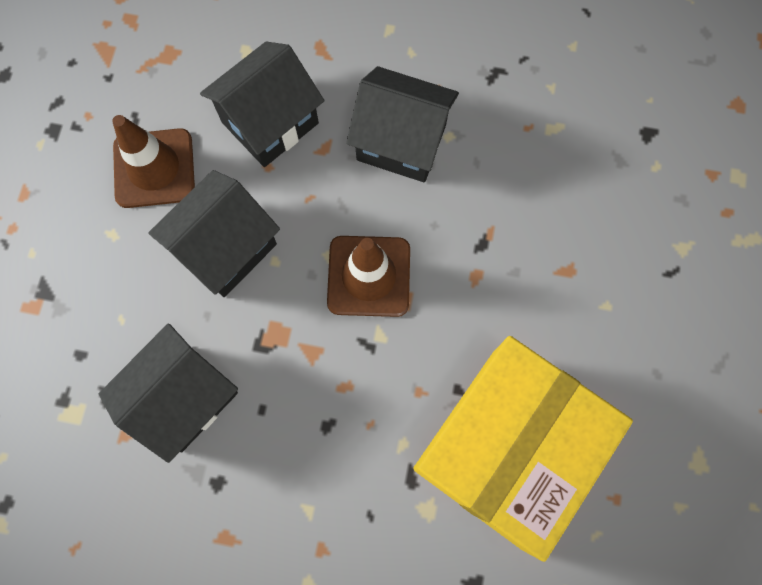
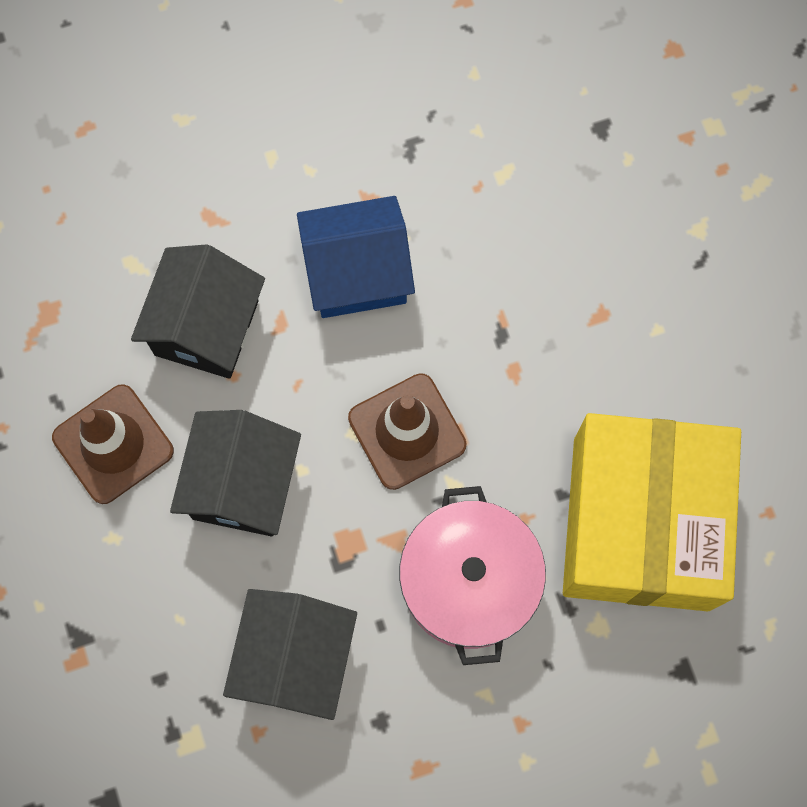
camera: 30 degrees left, 0 degrees up
black house [346,66,459,183] -> blue house [297,196,415,318]
none -> pink pot [399,486,546,665]

